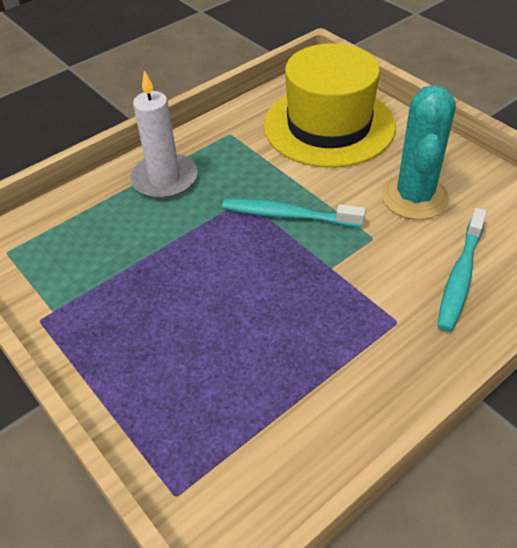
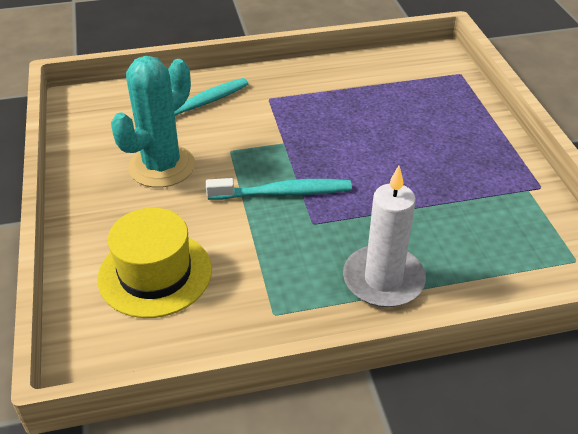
camera: 155 degrees left, 5 degrees down
turquoise toothbrush [222,199,366,227] -> turquoise toothbrush turned 45 degrees counterclockwise [206,178,352,200]
yellow hat [263,43,396,168] -> yellow hat [98,208,212,318], size x0.66

